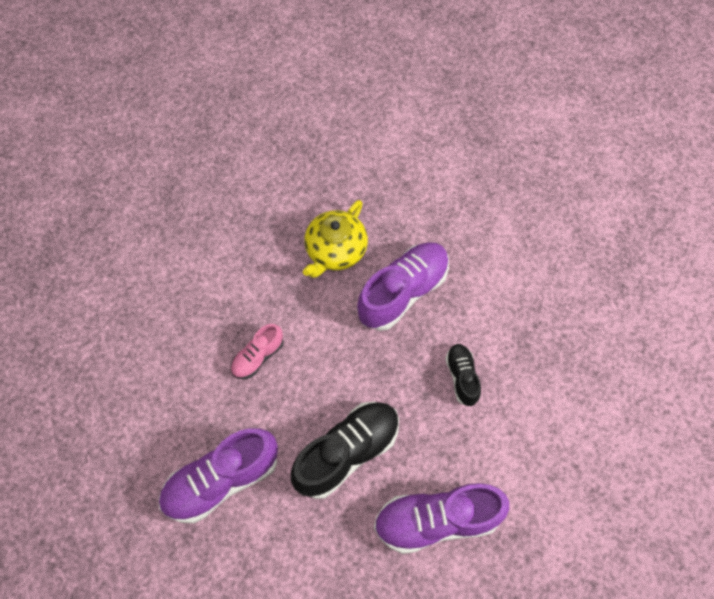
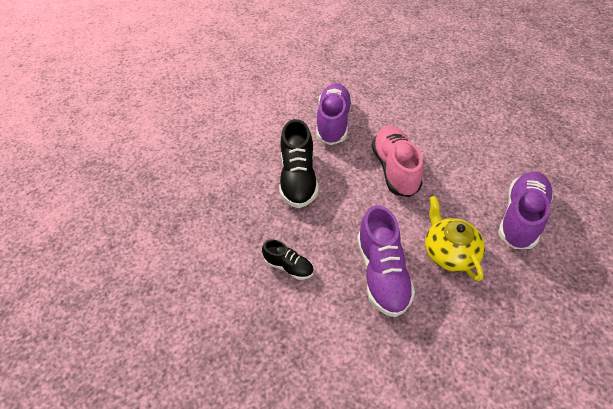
camera: 130 degrees right, 15 degrees down
pink shoe [231,324,284,379] -> pink shoe [372,126,423,197], size x1.85
purple shoe [374,483,509,554] -> purple shoe moved to [498,172,554,249]

